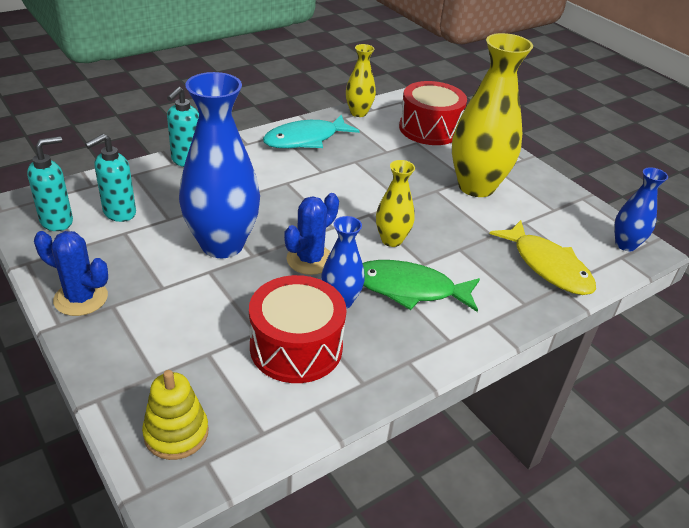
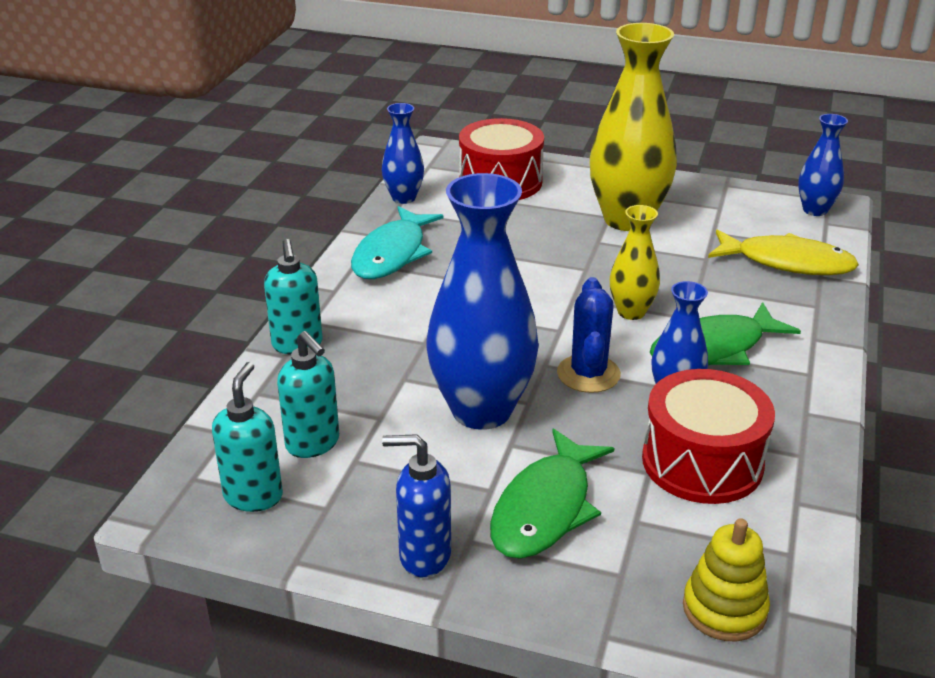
camera: 35 degrees left, 5 degrees down
blue cactus [34,231,108,316] -> blue soap dispenser [382,434,451,577]
turquoise soap dispenser [85,134,136,222] -> turquoise soap dispenser turned 45 degrees counterclockwise [277,331,339,458]
yellow vase [346,44,376,117] -> blue vase [382,103,424,204]
none -> green fish [490,429,614,559]

